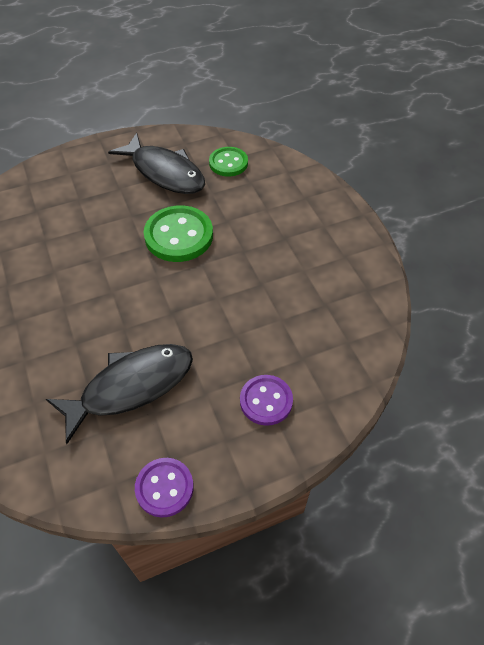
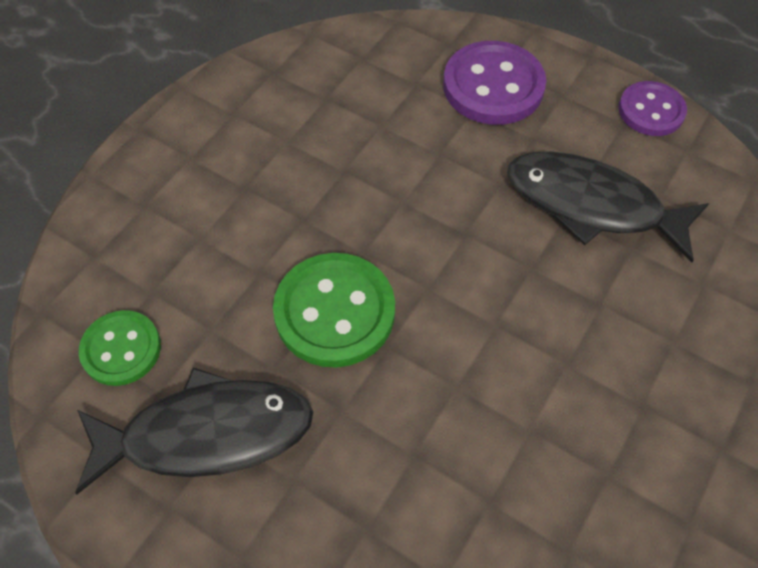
camera: 125 degrees left, 5 degrees up
black fish [108,133,205,194] -> black fish turned 75 degrees clockwise [75,367,314,495]
purple button [240,375,293,426] -> purple button [443,41,546,125], size x1.58

